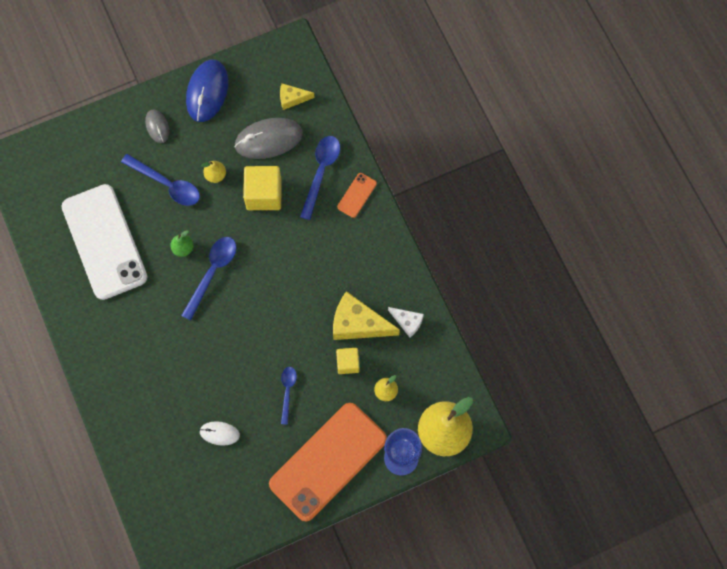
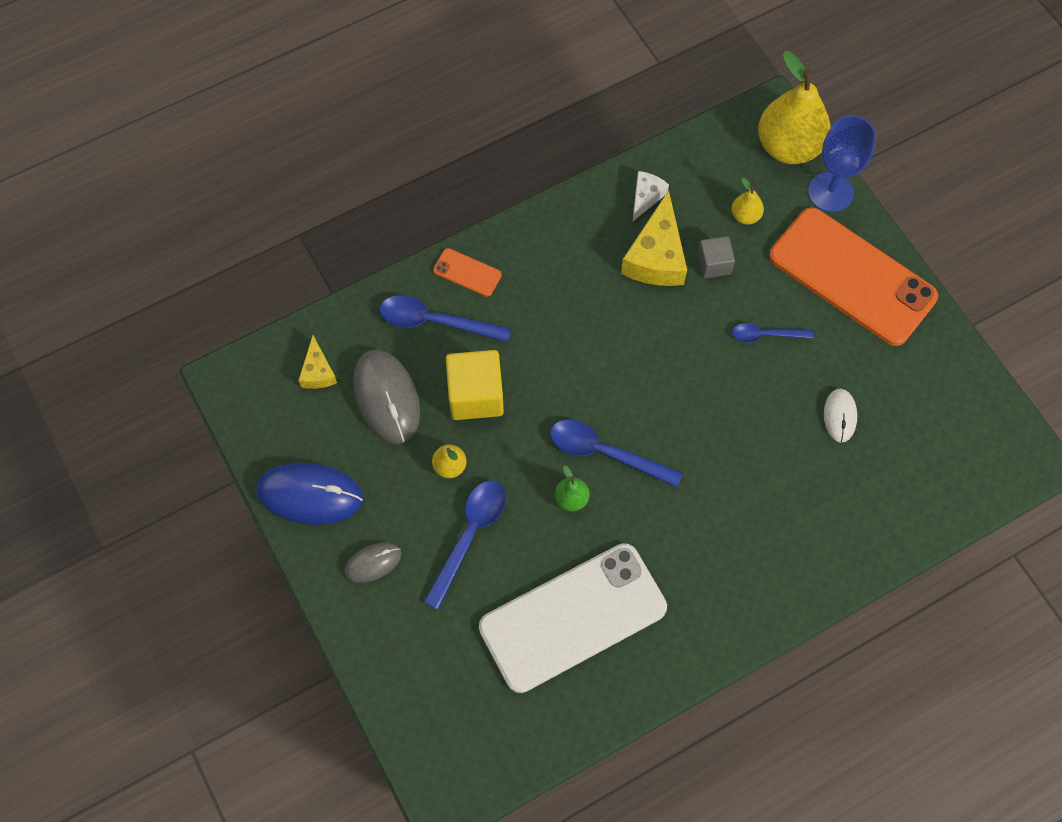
camera: 95 degrees left, 5 degrees down
yellow cube [336,348,359,374] -> grey cube [697,236,735,278]

